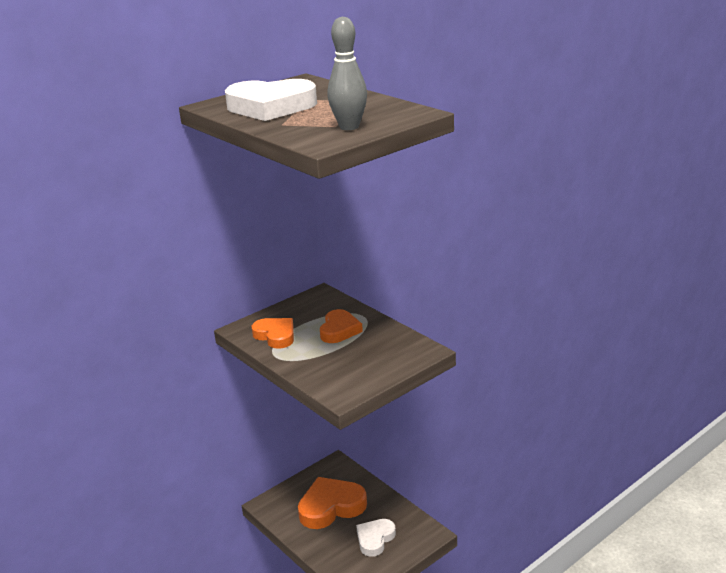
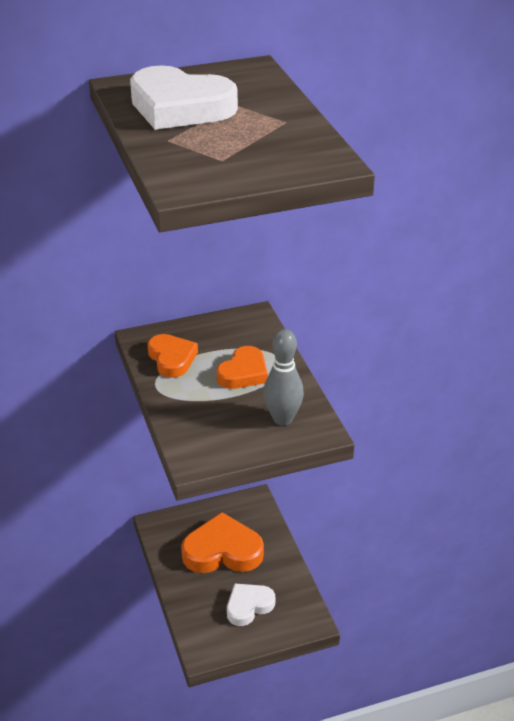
camera: 20 degrees right, 10 degrees up
grey bowling pin [328,17,367,130] -> grey bowling pin moved to [263,329,304,425]

